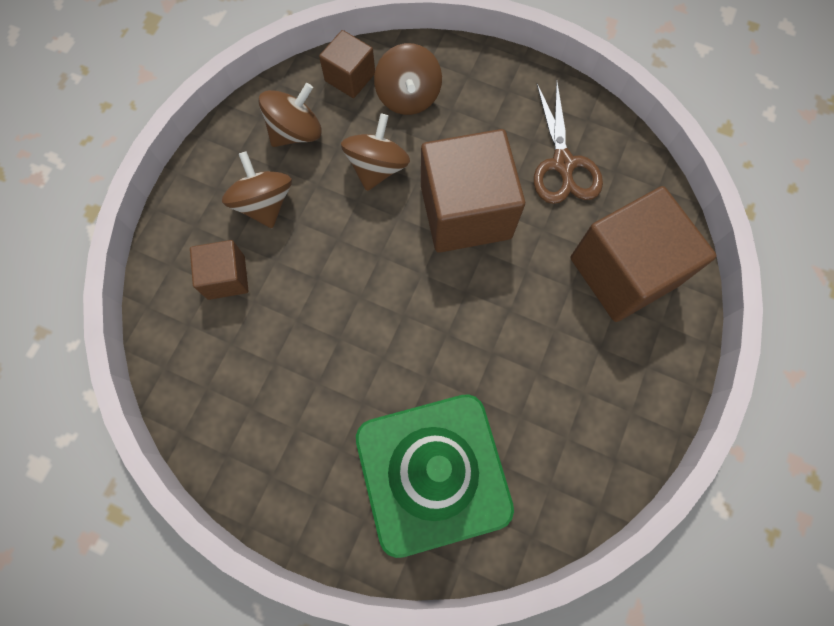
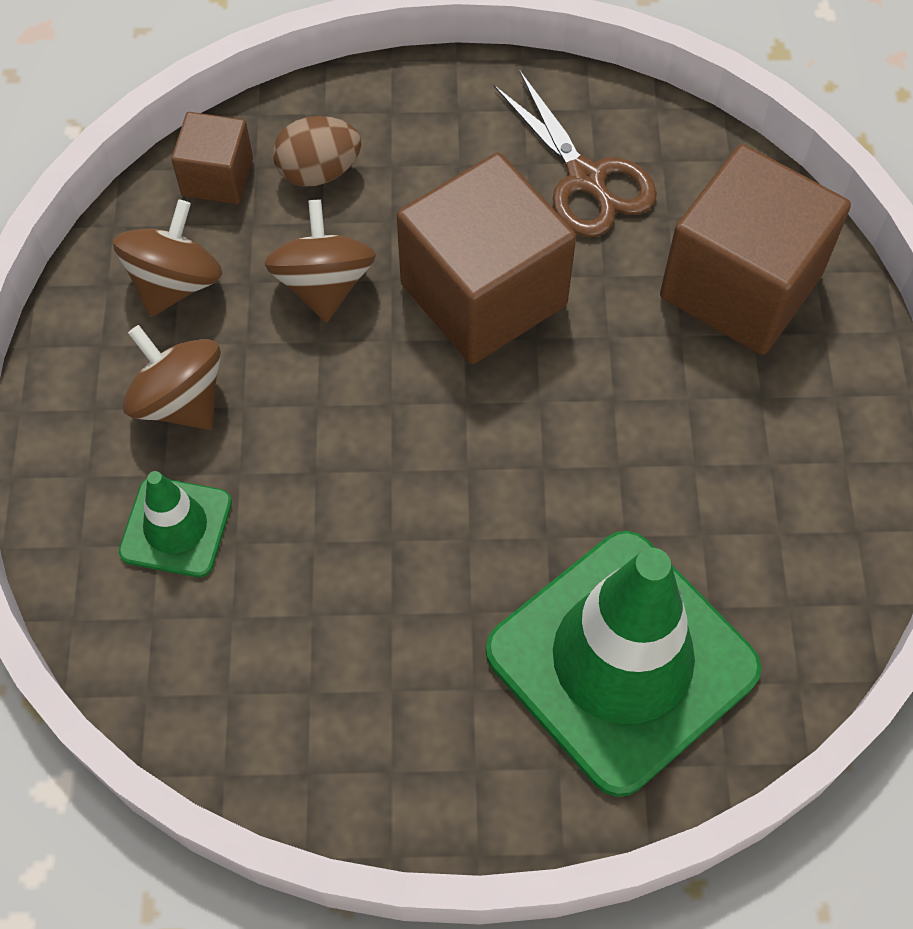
camera: 25 degrees left, 10 degrees down
brown cube [190,240,249,300] -> green traffic cone [119,471,232,577]
brown spinning top [374,43,442,115] -> brown egg [273,116,361,187]

